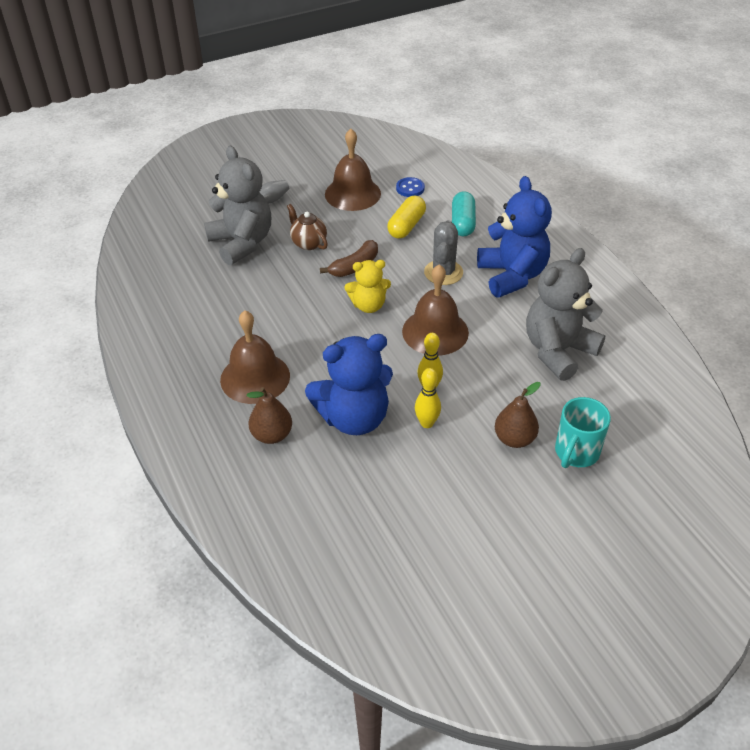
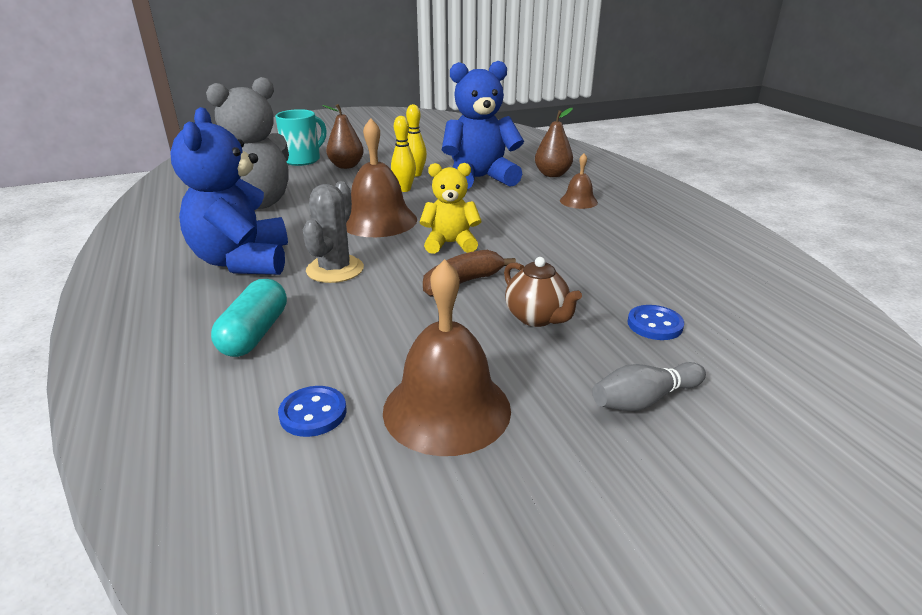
camera: 175 degrees left, 15 degrees down
grey teddy bear [204,146,271,265] -> blue button [628,305,684,340]
brown bell [220,311,290,404] -> brown bell [560,153,598,209], size x0.52
yellow capsule [387,196,426,239] -> none

